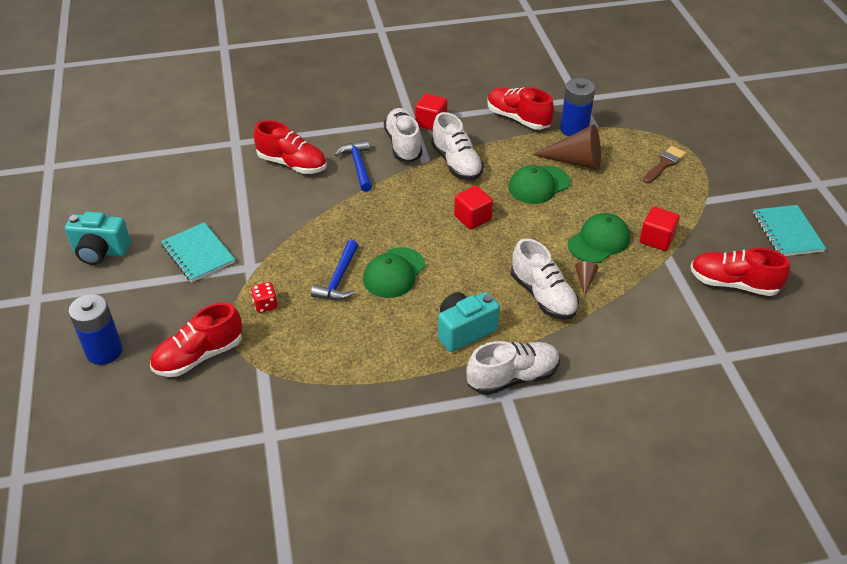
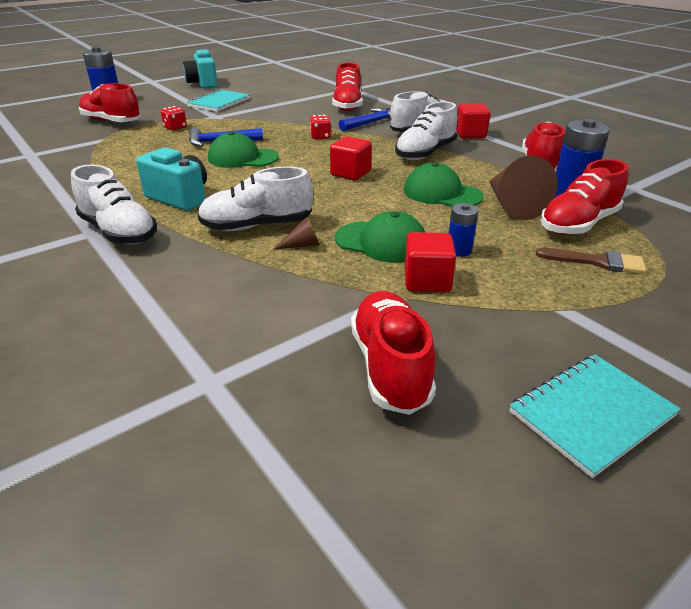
camera: 65 degrees right, 10 degrees down
white shoe [511,238,579,320] -> white shoe turned 45 degrees clockwise [197,166,313,231]
none -> red dice [310,115,331,139]
none -> blue battery [449,203,478,257]
none -> red shoe [540,159,628,235]

